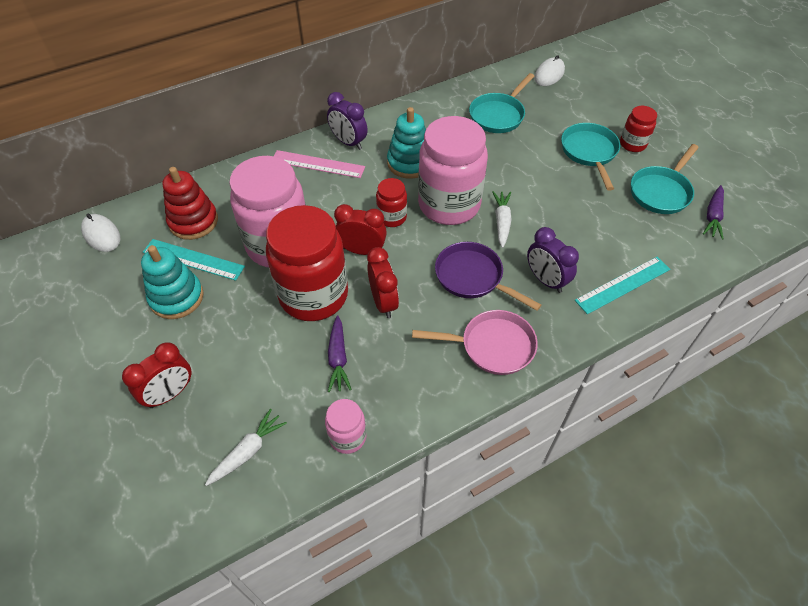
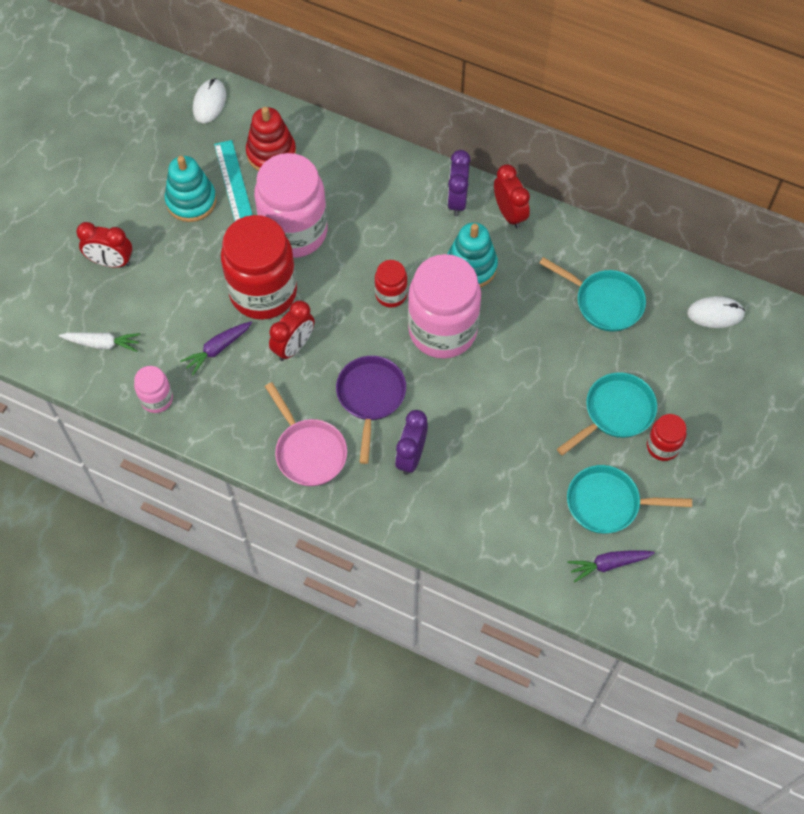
camera: 55 degrees right, 10 degrees up
pink ruler [274,150,365,178] -> none
red clock [334,204,387,255] -> red clock moved to [494,164,530,229]
turquoise pan [469,73,534,133] -> turquoise pan turned 150 degrees counterclockwise [539,257,646,332]
white carrot [492,191,512,248] -> none
turquoise ruler [575,257,670,314] -> none

